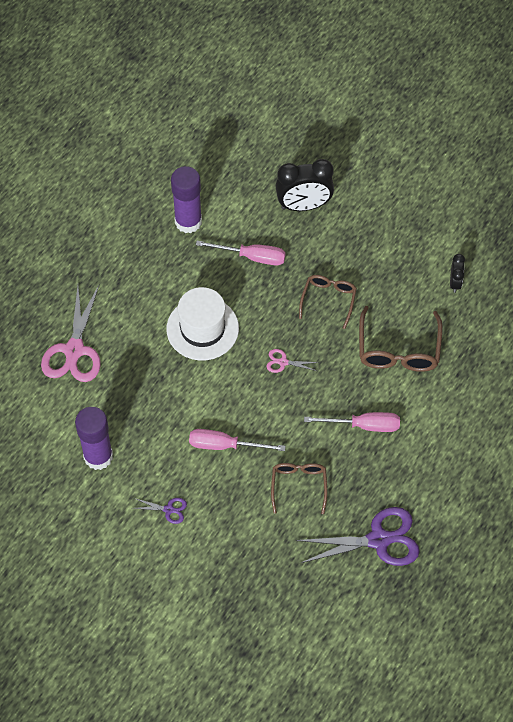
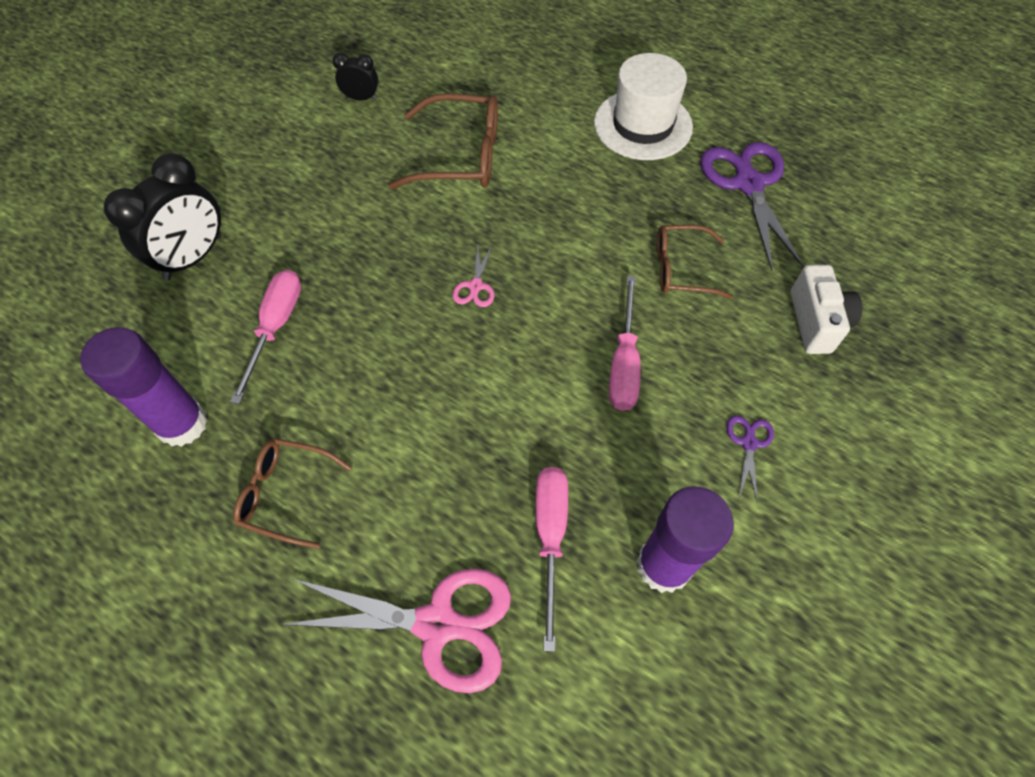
camera: 90 degrees left, 0 degrees up
white hat [166,287,239,360] -> white hat moved to [594,53,693,160]
black clock [275,159,334,211] -> black clock turned 45 degrees clockwise [104,153,221,280]
brown glasses [299,275,357,329] -> brown glasses moved to [233,438,352,549]
pink screwdriver [304,412,400,432] -> pink screwdriver moved to [536,467,568,652]
none -> white camera [791,265,862,354]

